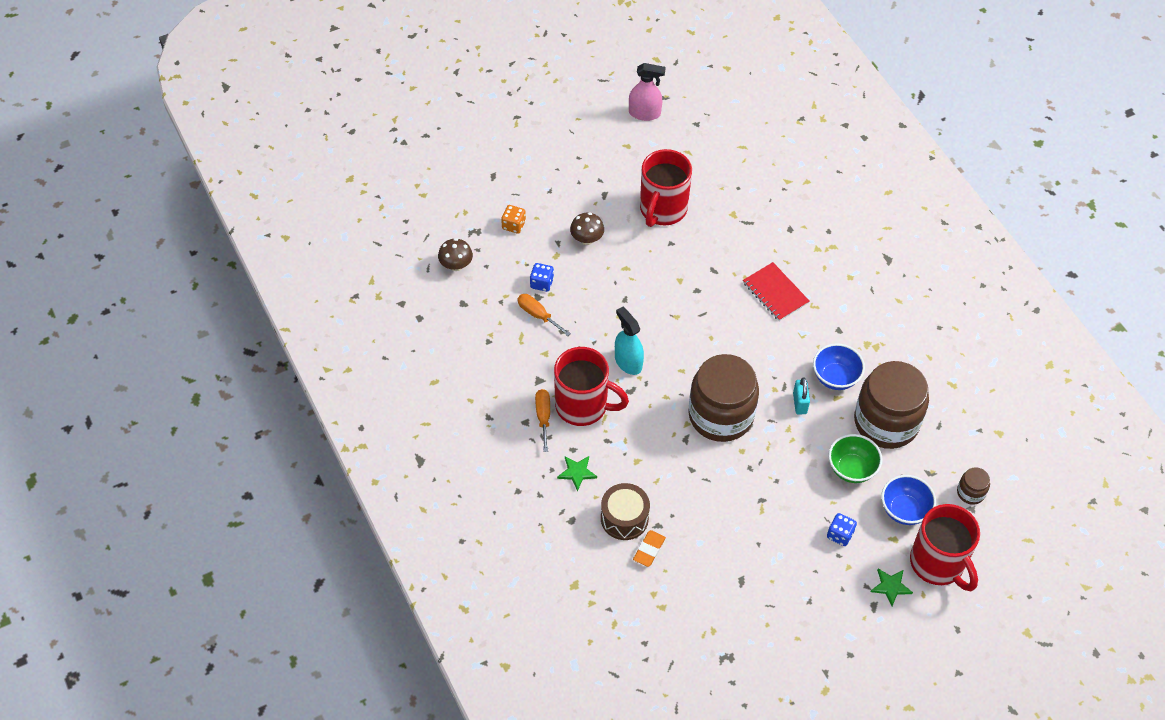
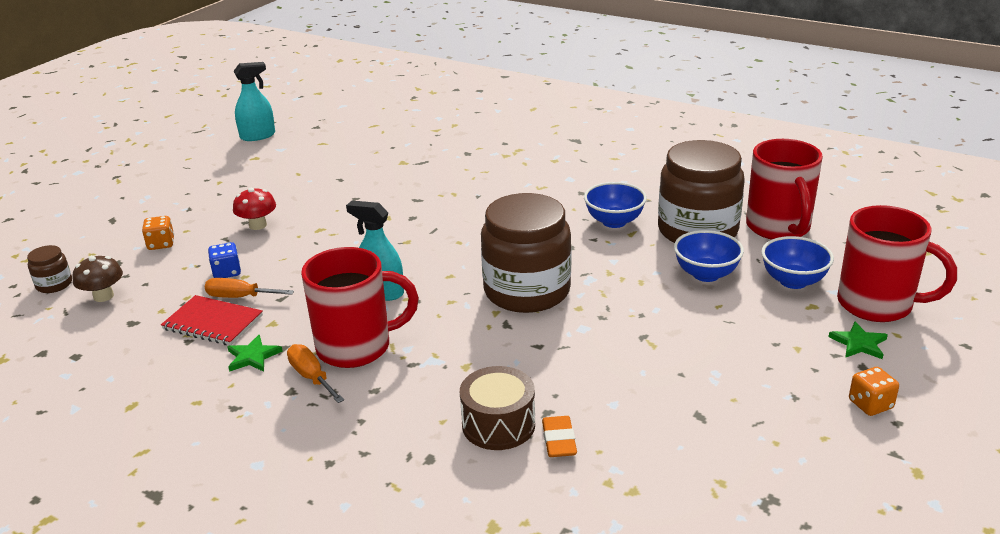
camera: 30 degrees left, 25 degrees down
green star [557,456,597,491] -> green star moved to [227,335,283,372]
brown mushroom [570,212,604,245] -> red mushroom [233,188,276,230]
pink spray bottle [629,63,666,121] -> turquoise spray bottle [233,62,275,141]
red mug [640,149,692,227] -> red mug moved to [746,139,823,239]
red notebook [743,262,809,321] -> red notebook moved to [161,295,263,346]
turquoise padlock [793,377,810,414] -> none
blue dice [827,513,857,546] -> none
green bowl [828,434,883,483] -> blue bowl [674,230,744,282]
brown jar [957,467,990,505] -> brown jar moved to [27,245,72,293]
none -> orange dice [849,367,899,416]

